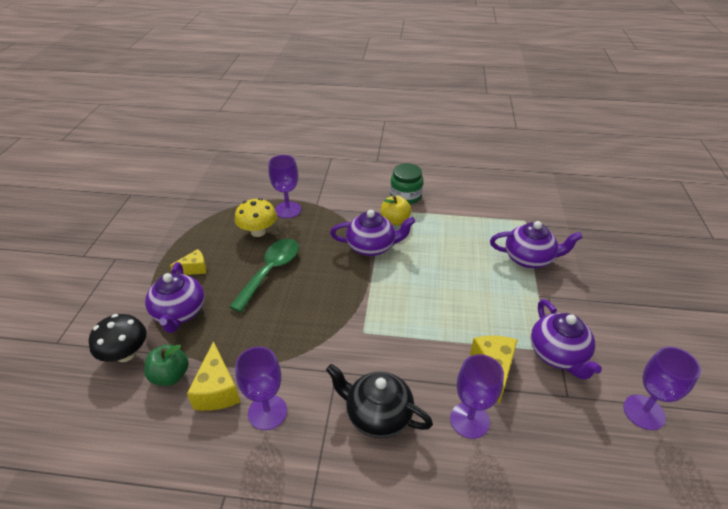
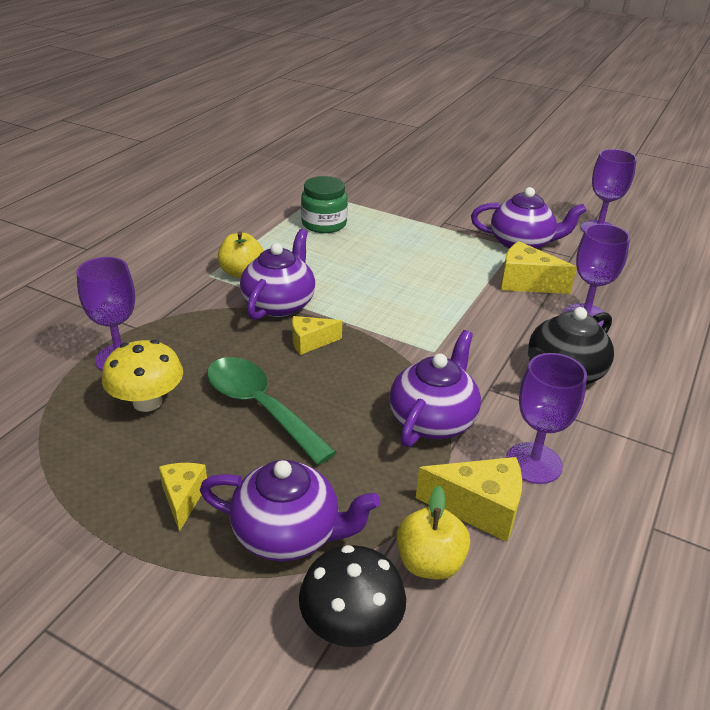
camera: 70 degrees left, 5 degrees down
green apple [144,344,189,386] -> yellow apple [396,486,470,579]
green jar [390,163,423,204] -> green jar moved to [301,176,348,233]
purple teapot [490,221,583,268] -> purple teapot moved to [389,330,481,447]
none -> yellow cheese [292,316,342,355]

